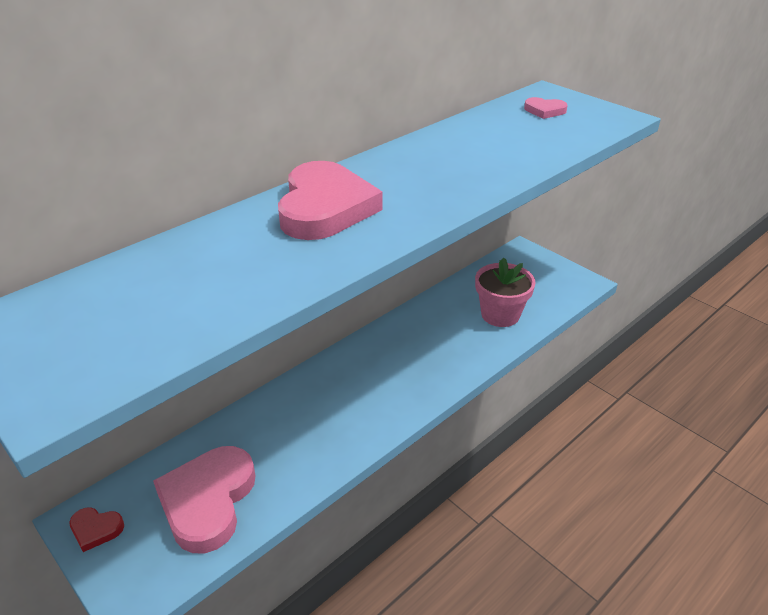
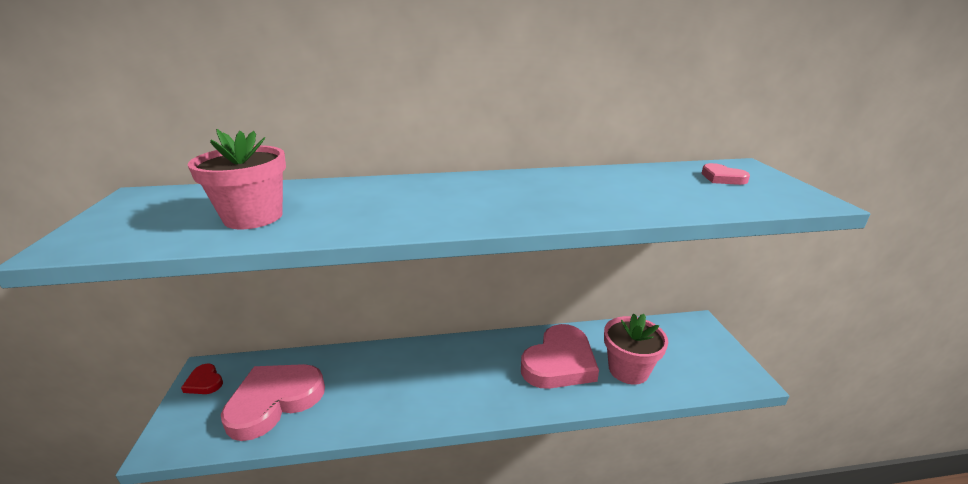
camera: 35 degrees right, 10 degrees down
pink heart [278,161,383,240] -> pink heart moved to [521,324,599,389]
none -> pink flower pot [188,129,286,229]

